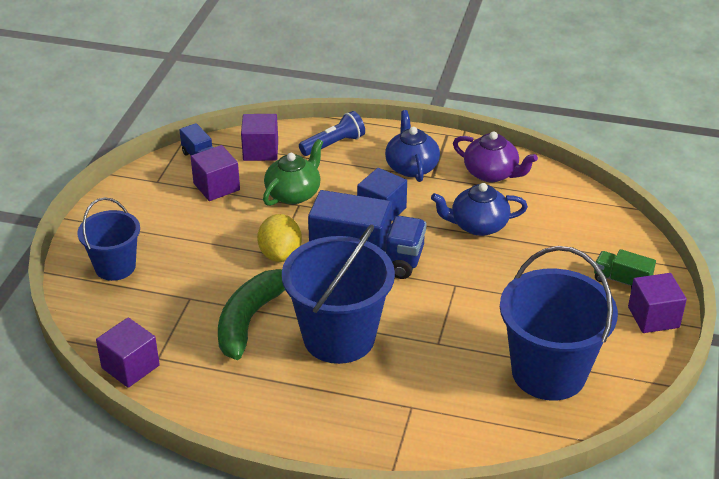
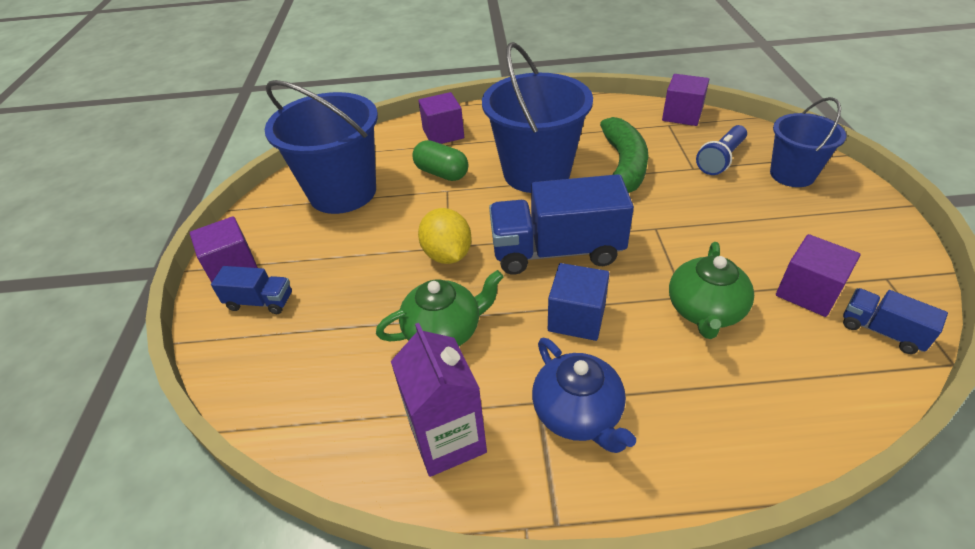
camera: 165 degrees right, 5 degrees up
purple cube [241,114,278,161] -> purple cube moved to [418,92,464,144]
yellow lemon [257,214,302,262] -> yellow lemon moved to [418,208,472,264]
blue flashlight [299,111,365,156] -> blue flashlight moved to [696,125,747,175]
blue teapot [431,183,528,236] -> green teapot [376,270,504,346]
purple teapot [453,131,538,182] -> purple carton [391,323,487,477]
green truck [594,249,656,289] -> blue truck [211,266,292,314]
none -> green capsule [412,140,468,181]

